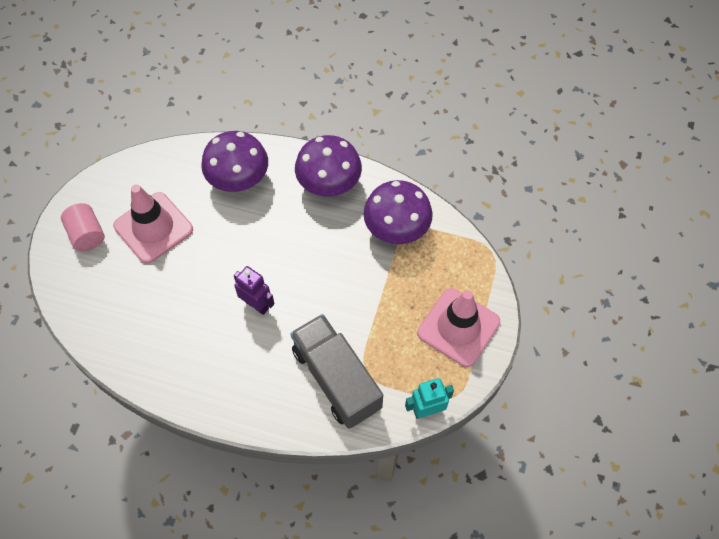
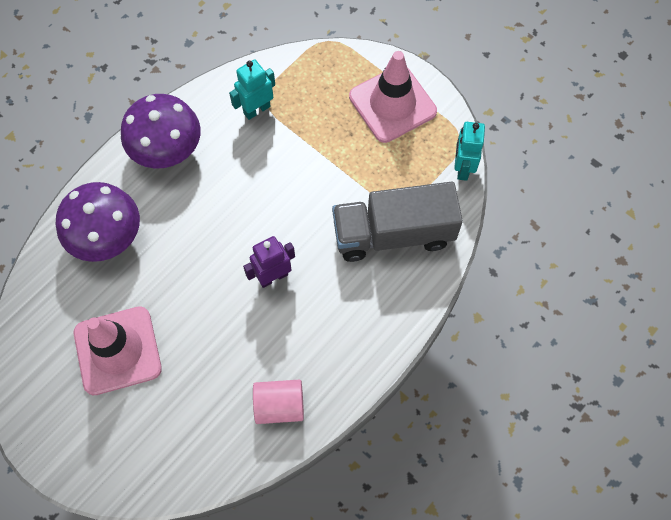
camera: 65 degrees left, 5 degrees up
pink cylinder [61,203,105,251] -> pink cylinder moved to [253,380,304,424]
purple mushroom [363,180,433,244] -> turquoise robot [229,59,275,120]

